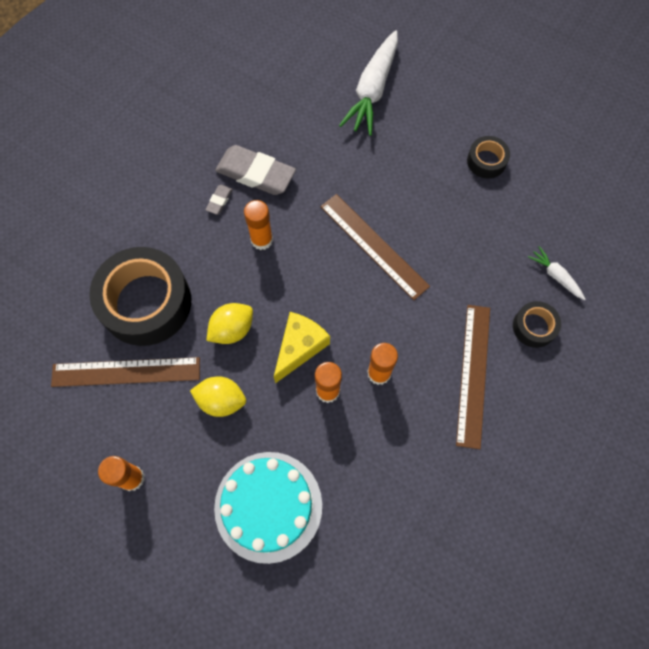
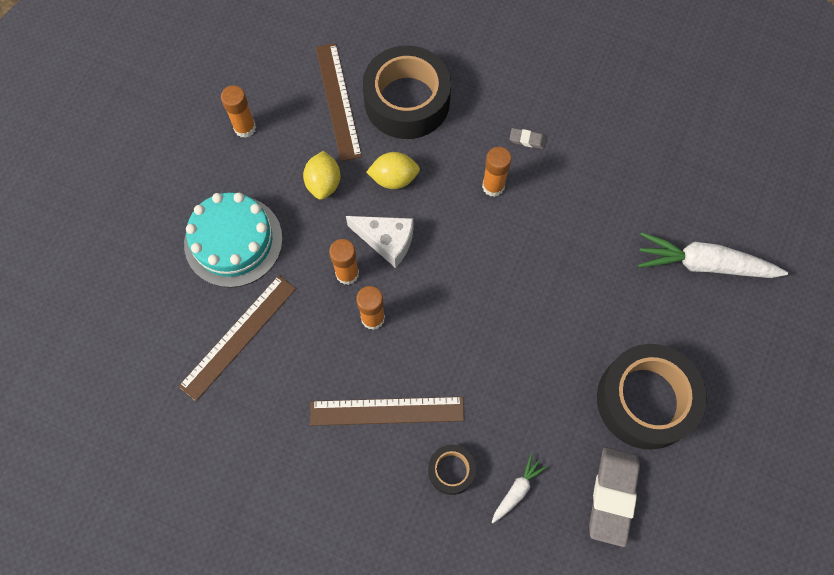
camera: 80 degrees right, 0 degrees up
yellow lemon [206,303,253,344] -> yellow lemon turned 45 degrees counterclockwise [366,152,420,189]
grey eraser [215,145,296,195] -> grey eraser moved to [589,447,640,547]
yellow cheese [274,312,330,383] -> white cheese [346,216,413,268]
brown ruler [320,194,430,300] -> brown ruler moved to [178,275,296,401]
black tape [467,136,510,178] -> black tape [597,344,707,449], size x2.13

